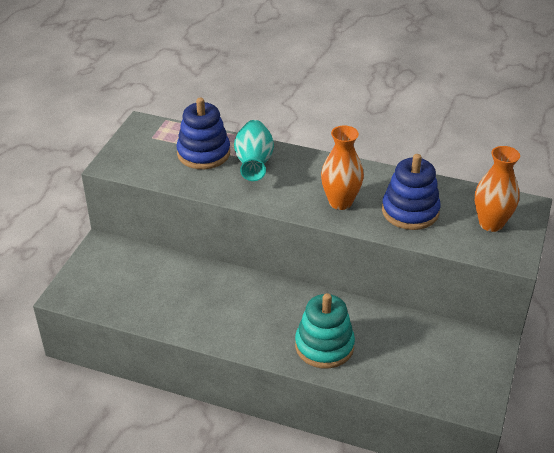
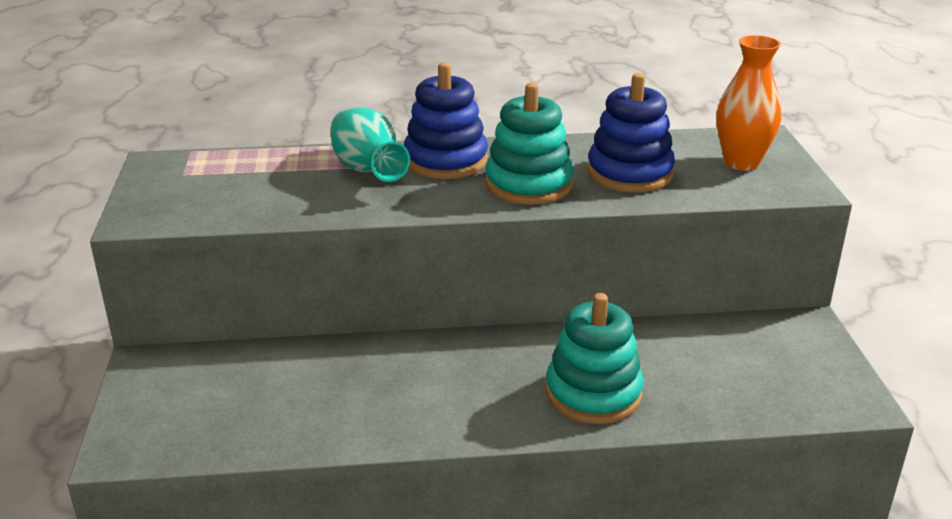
camera: 25 degrees left, 10 degrees down
blue stacking toy [176,98,230,169] -> blue stacking toy moved to [404,62,488,179]
orange vase [321,125,364,210] -> turquoise stacking toy [485,83,574,205]

